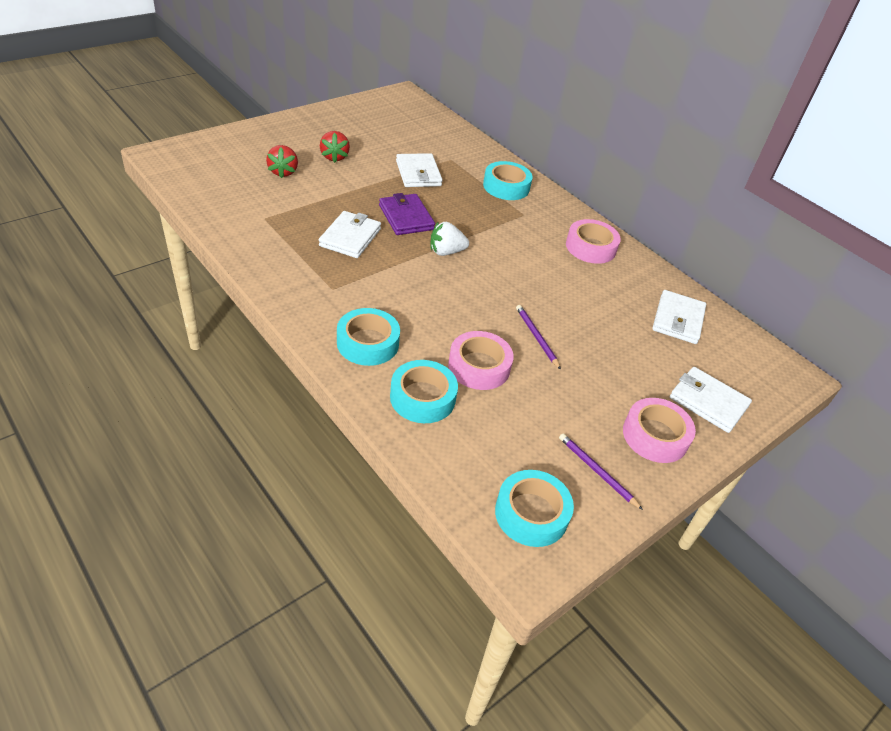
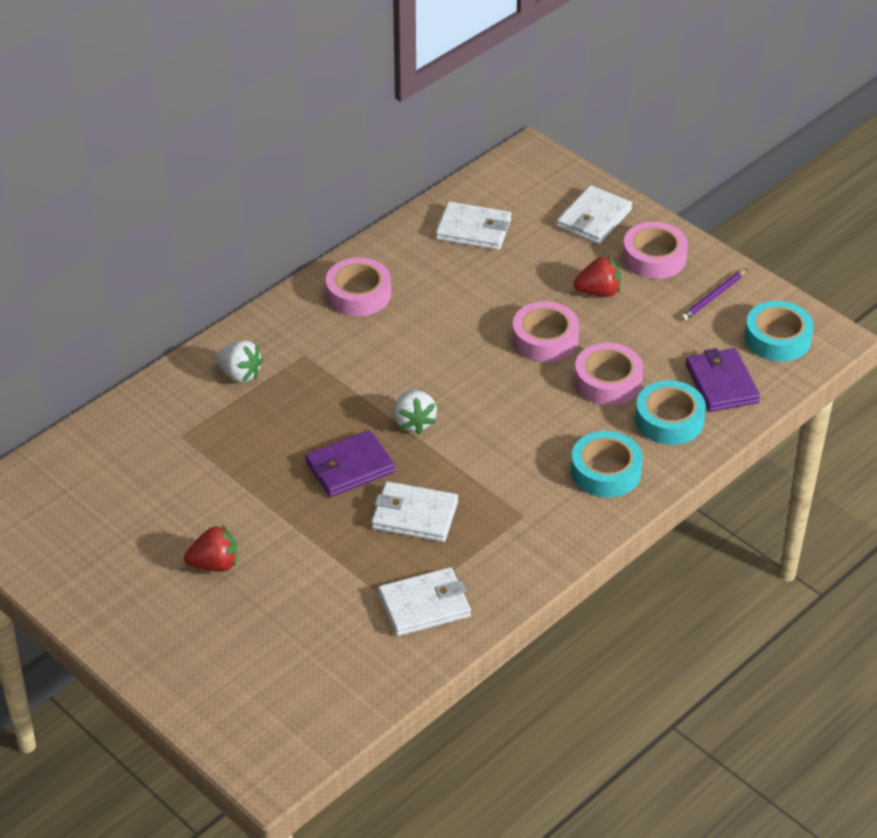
camera: 90 degrees left, 0 degrees up
red strawberry [266,145,298,178] -> red strawberry moved to [573,256,621,297]
white wallet [396,153,443,187] -> white wallet moved to [378,567,471,636]
turquoise tape [483,161,532,200] -> white strawberry [215,340,263,383]
purple pencil [516,305,561,370] -> pink tape [512,301,579,362]
none -> purple wallet [685,348,760,412]

